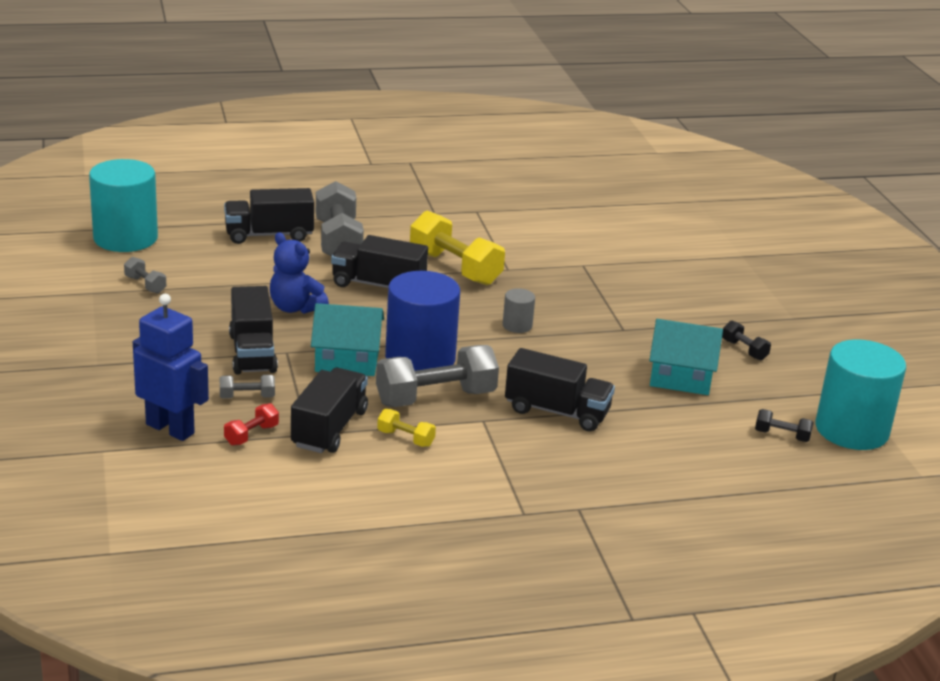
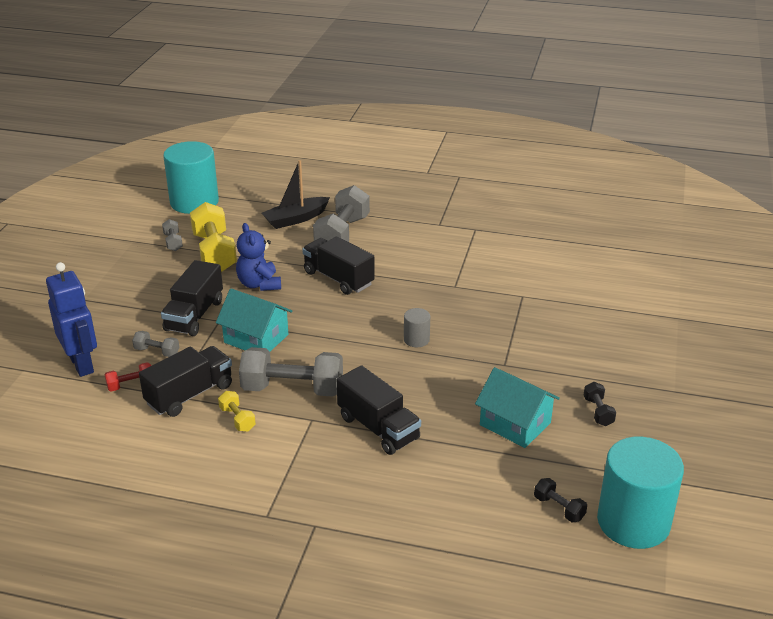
camera: 30 degrees right, 5 degrees up
black truck [224,188,314,244] -> black boat [262,160,330,229]
blue cylinder [385,271,460,371] -> none
yellow dumbbell [410,211,505,285] -> yellow dumbbell moved to [190,202,237,272]

